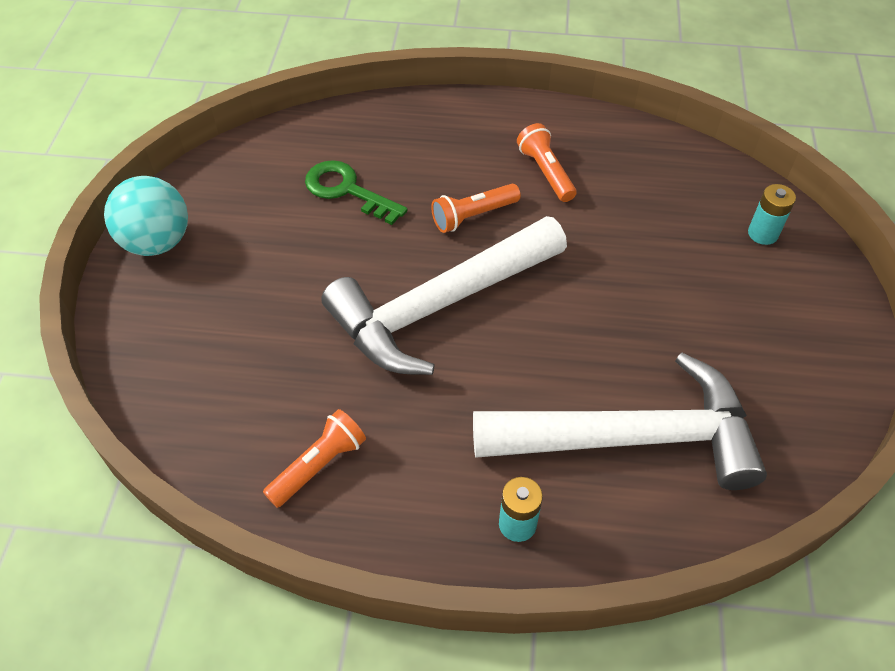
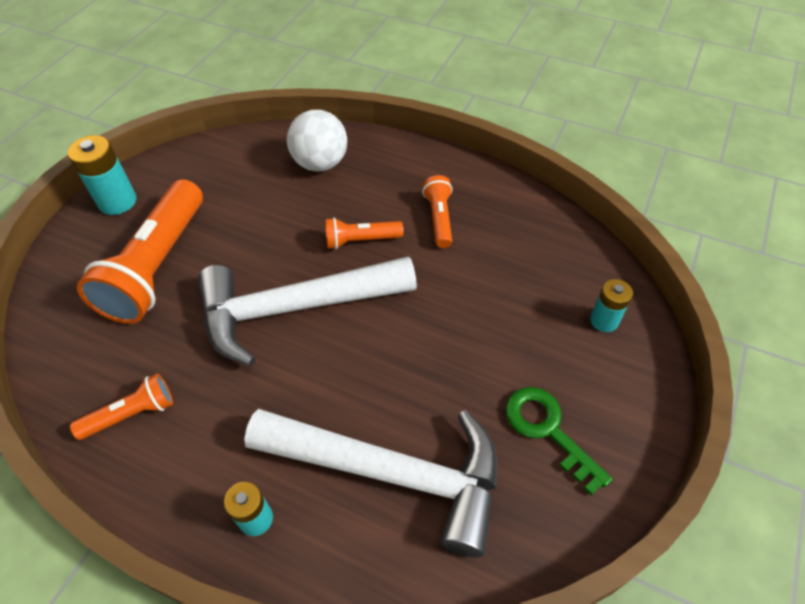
camera: 20 degrees right, 0 degrees up
turquoise ball [104,176,188,256] -> turquoise battery [68,135,137,215]
green key [305,160,408,225] -> green key moved to [505,387,612,495]
none -> orange flashlight [77,179,203,324]
none -> white ball [287,110,347,171]

